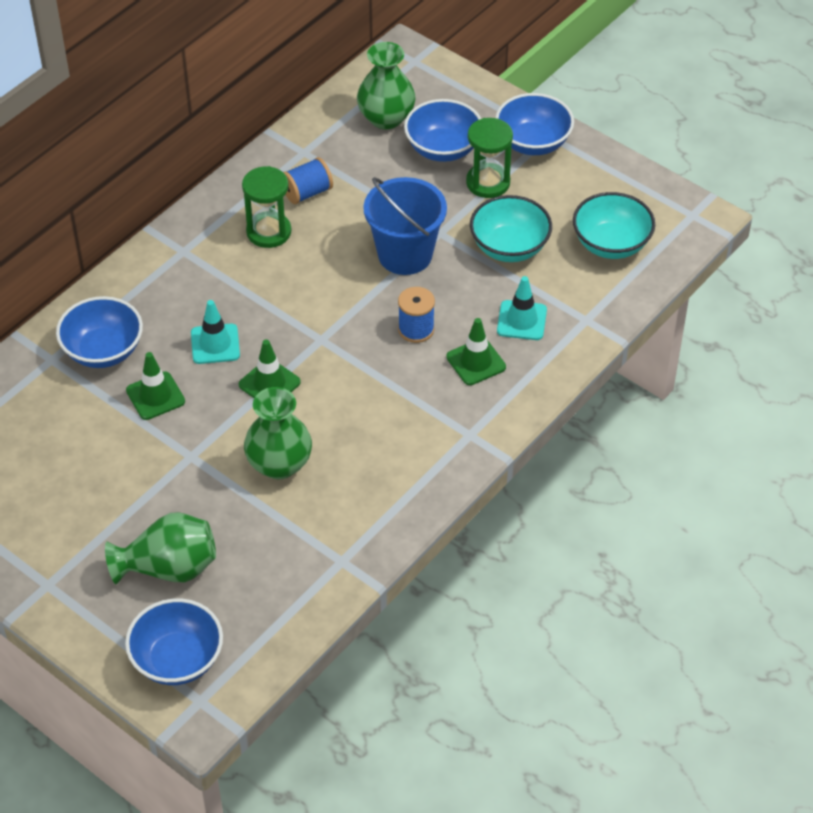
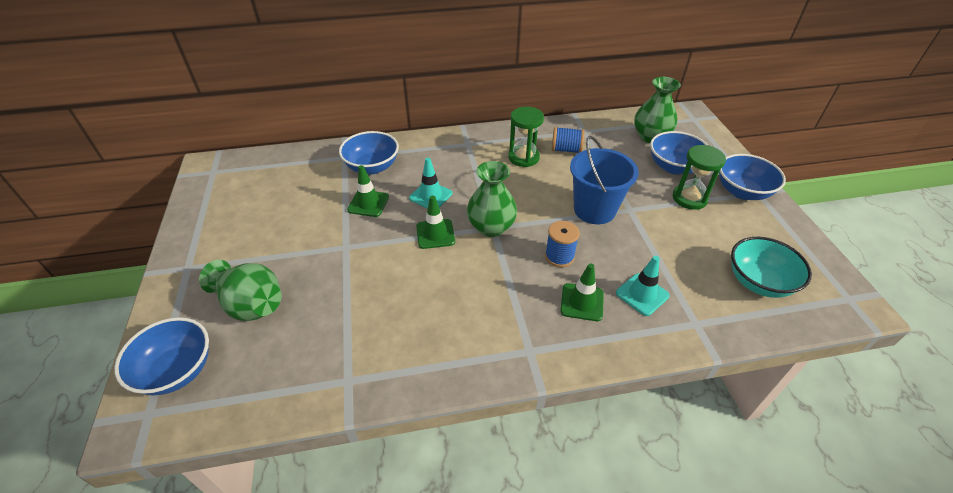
camera: 40 degrees right, 5 degrees down
green vase [244,387,312,479] -> green vase moved to [467,161,517,237]
turquoise bowl [470,195,552,262] -> none

